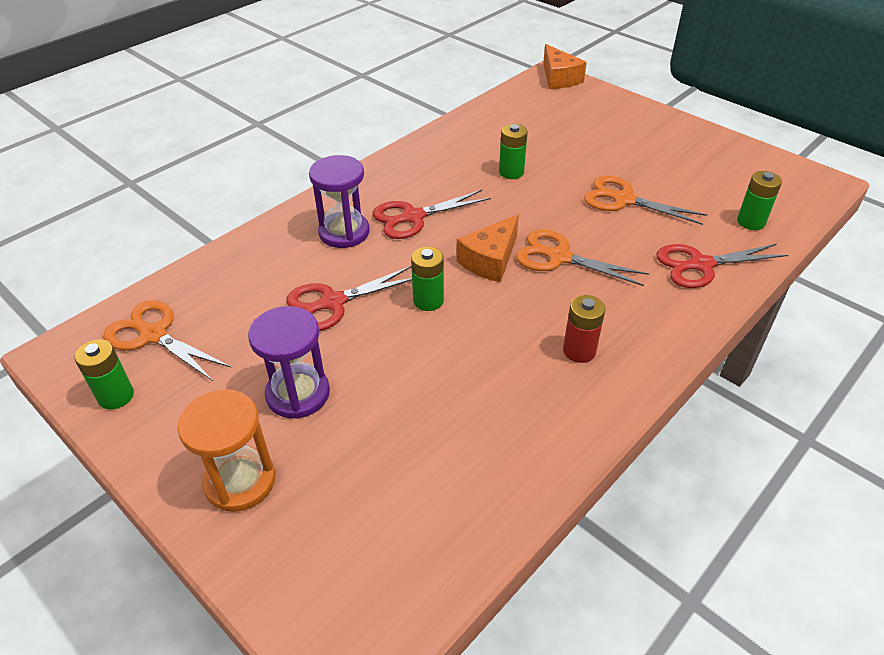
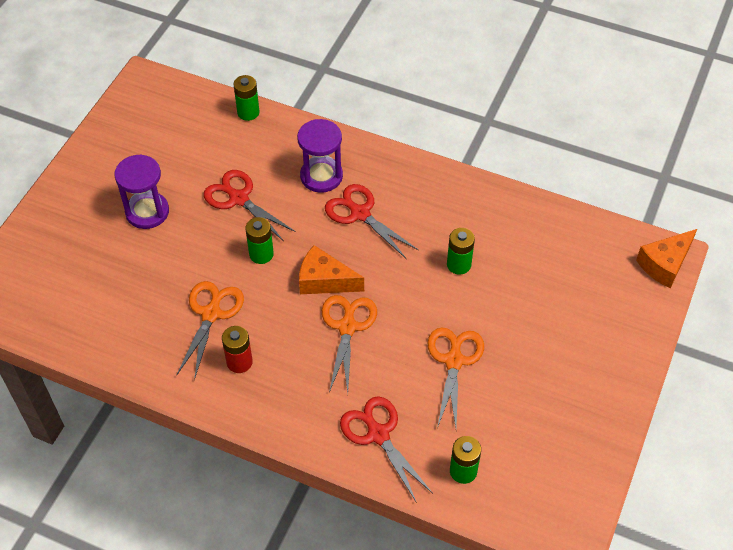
camera: 70 degrees right, 10 degrees up
green battery [75,339,134,409] -> green battery moved to [233,75,260,121]
orange scissors [103,300,231,381] -> orange scissors moved to [177,281,244,380]
orange hourglass [177,389,275,512] -> none

